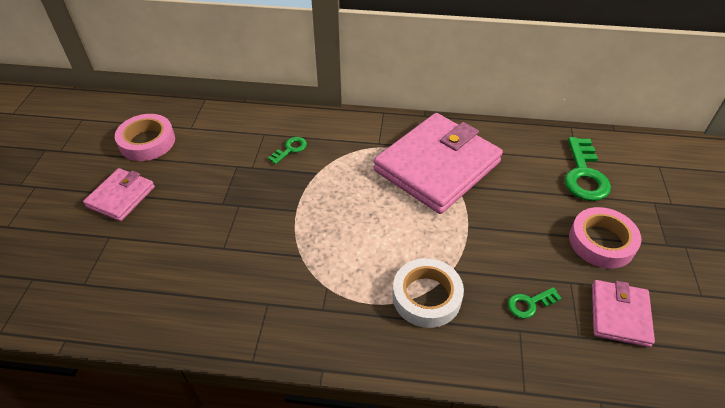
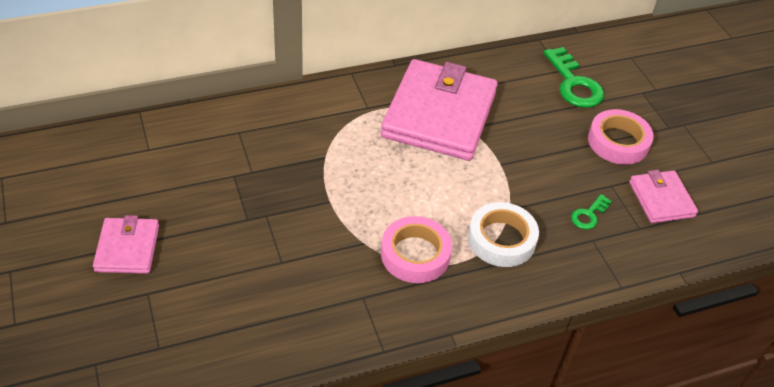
camera: 30 degrees left, 0 degrees up
pink tape [115,114,175,161] -> pink tape moved to [381,216,452,283]
green key [268,137,307,164] -> none

